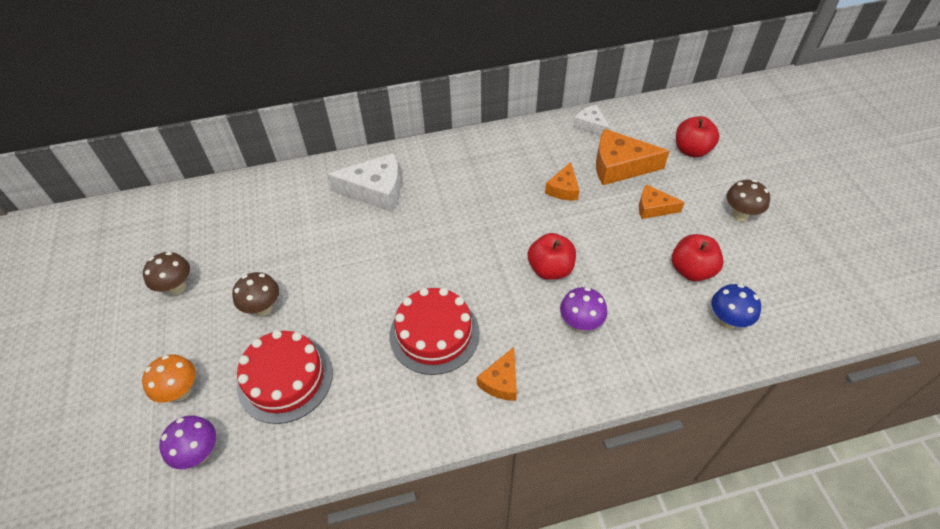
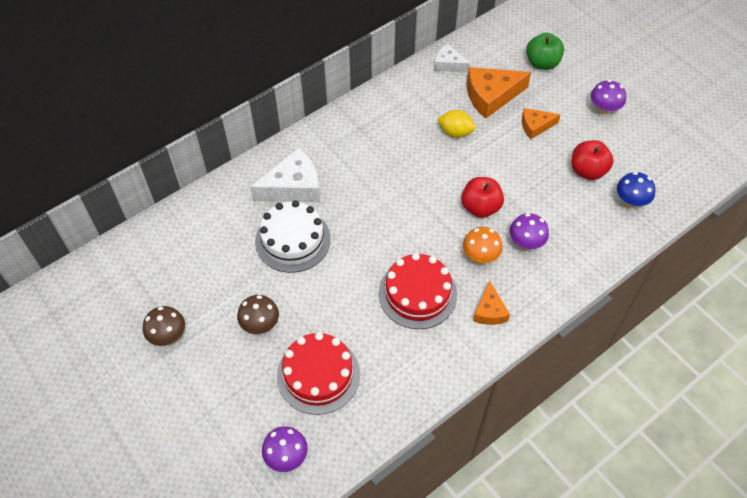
camera: 25 degrees left, 5 degrees up
orange mushroom [142,354,196,403] -> orange mushroom moved to [463,227,503,265]
orange cheese [545,162,580,201] -> yellow lemon [437,110,476,138]
red apple [676,116,719,157] -> green apple [526,33,564,70]
brown mushroom [726,180,770,221] -> purple mushroom [591,80,626,116]
none -> white cake [255,200,331,273]

